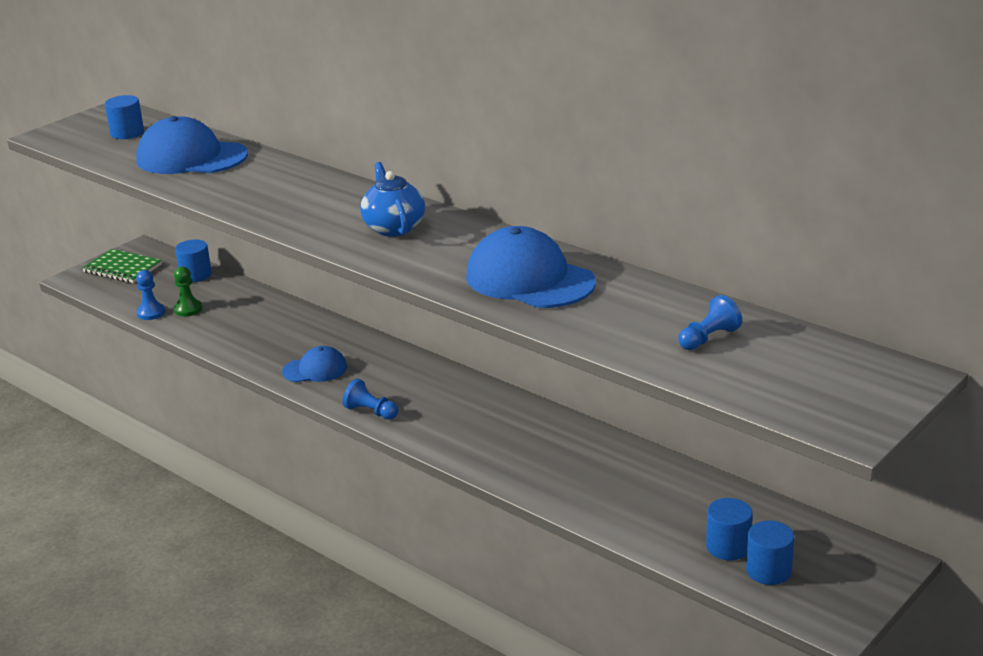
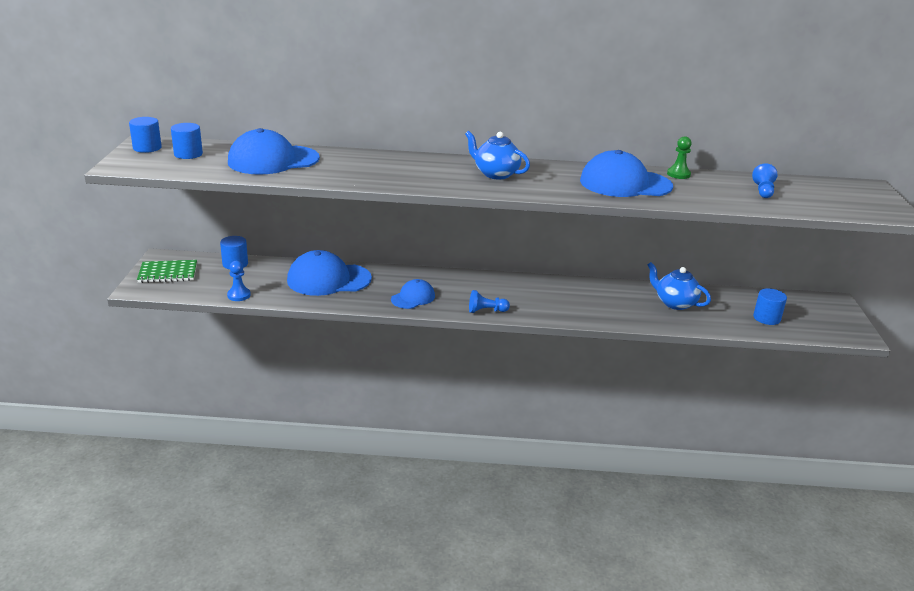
camera: 40 degrees left, 0 degrees up
green pawn [174,266,202,317] -> green pawn moved to [667,136,692,179]
blue cylinder [746,521,794,585] -> blue cylinder moved to [129,117,162,153]
none -> blue cap [287,250,372,296]
none -> blue teapot [648,262,711,310]

